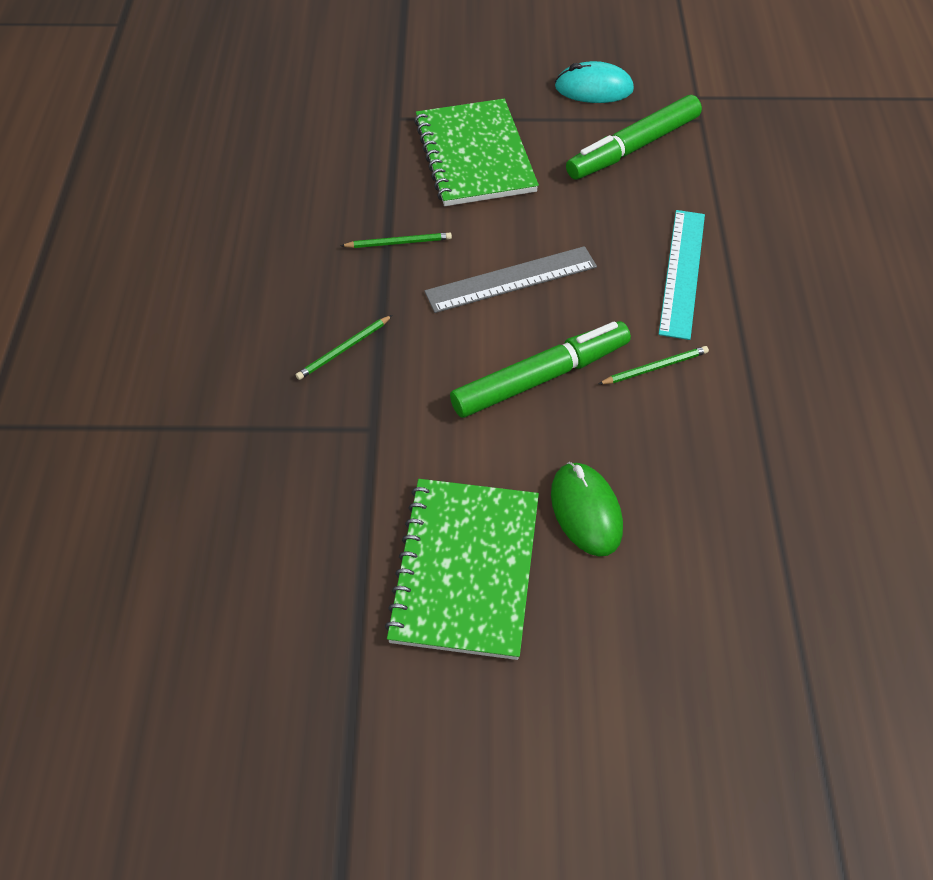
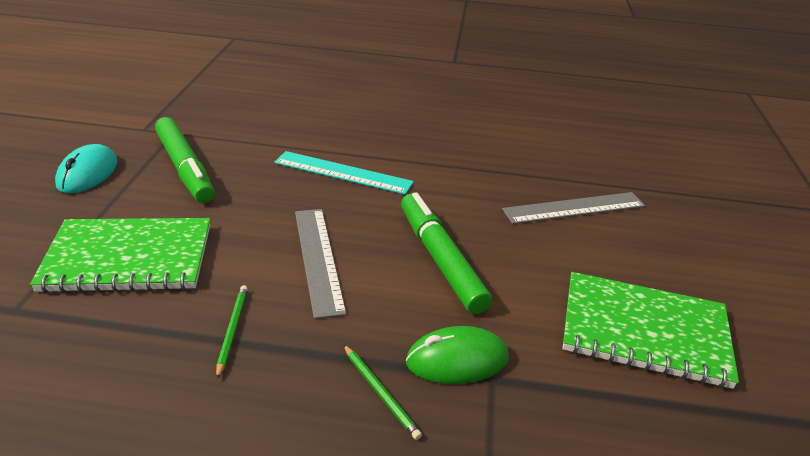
camera: 85 degrees left, 20 degrees down
green mouse [551,462,623,556] -> green mouse moved to [406,326,509,384]
green pencil [599,346,709,384] -> none
none -> grey ruler [502,192,645,224]

